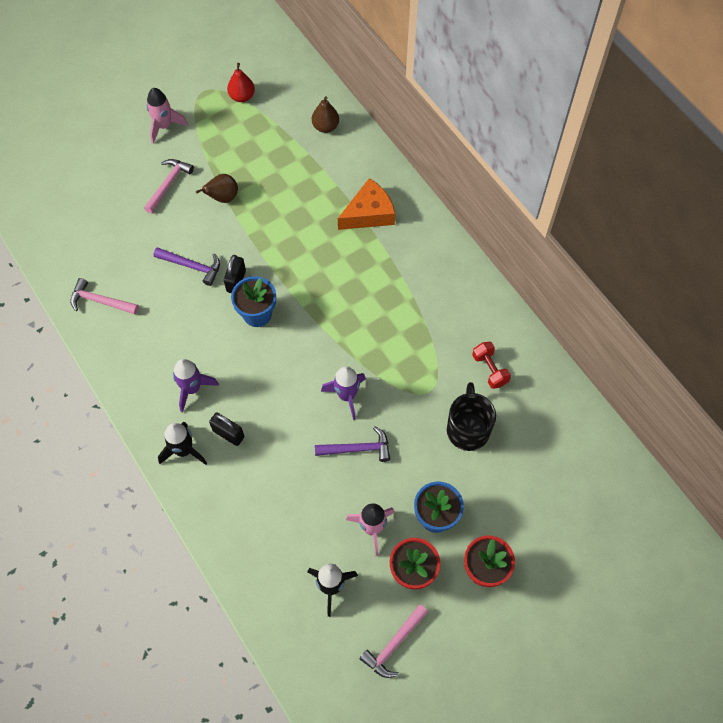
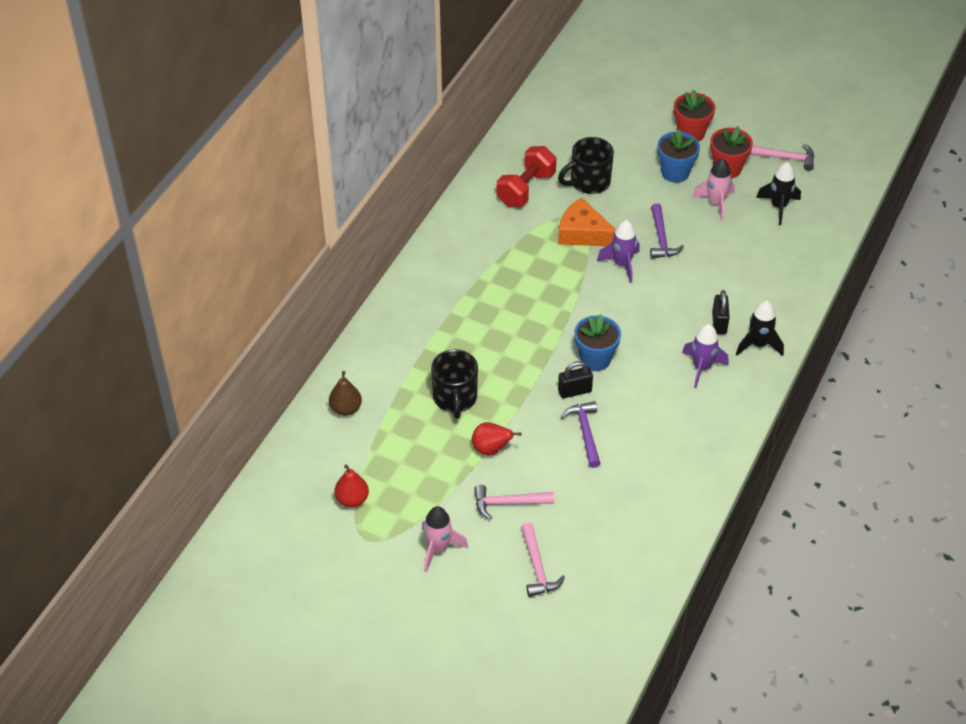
camera: 120 degrees left, 15 degrees down
pink hammer [70,278,139,315] -> pink hammer moved to [521,523,565,597]
brown pear [196,174,238,203] -> red pear [472,422,521,456]
purple hammer [315,426,390,462] -> purple hammer turned 150 degrees counterclockwise [650,203,684,259]
orange cheese [338,178,395,230] -> orange cheese moved to [558,198,616,246]
red dumbbell [472,341,511,389] -> red dumbbell [497,146,556,207], size x1.61
none -> black mug [431,349,478,419]

